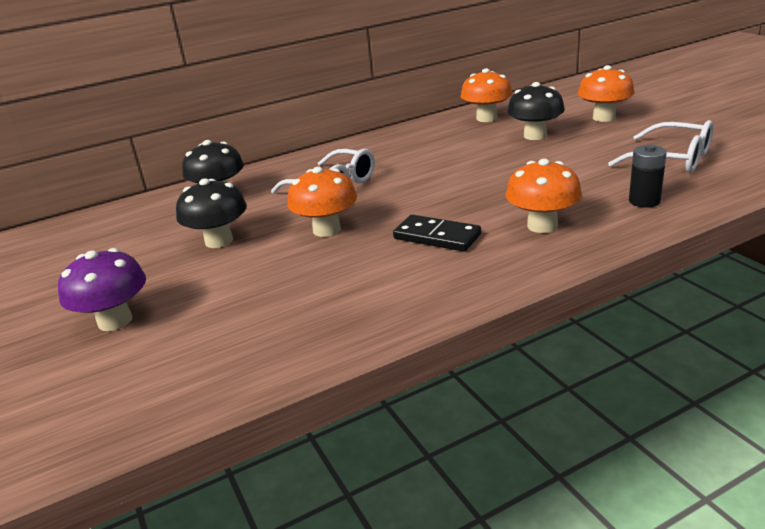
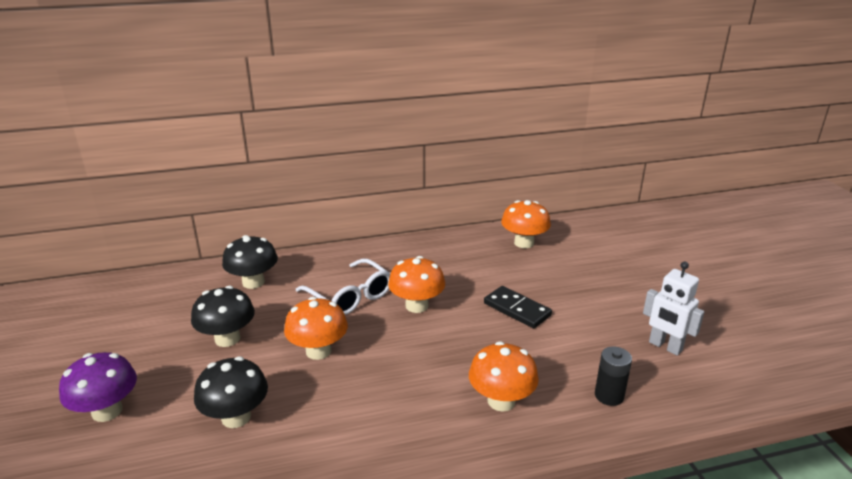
camera: 10 degrees right, 0 degrees up
black domino [393,215,481,252] -> black domino moved to [484,286,552,328]
black mushroom [507,82,565,140] -> black mushroom moved to [194,356,268,428]
orange mushroom [578,65,635,122] -> orange mushroom moved to [388,256,445,313]
white glasses [608,120,713,173] -> white robot [643,262,704,356]

